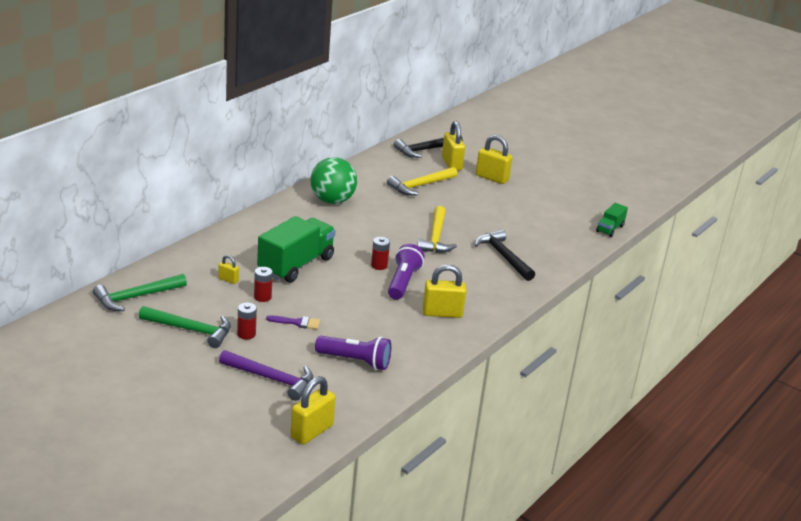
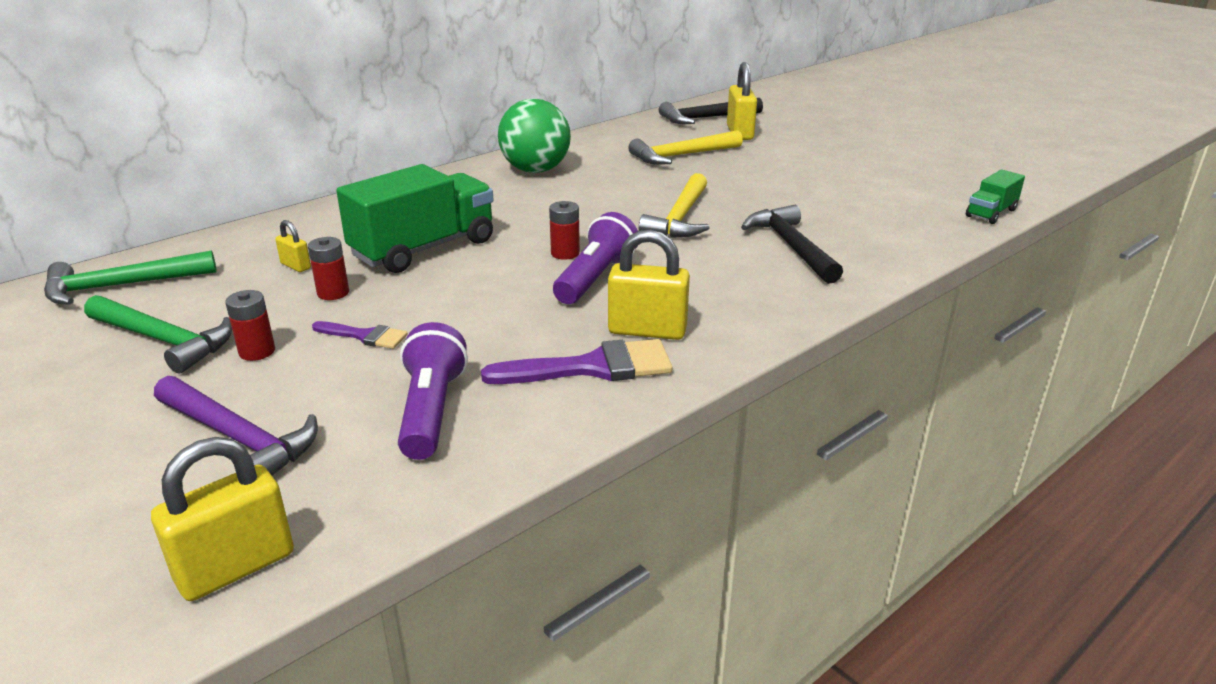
camera: 15 degrees right, 0 degrees up
purple flashlight [315,336,391,370] -> purple flashlight turned 120 degrees counterclockwise [398,322,468,460]
yellow padlock [476,135,513,184] -> none
none -> purple brush [481,339,672,384]

